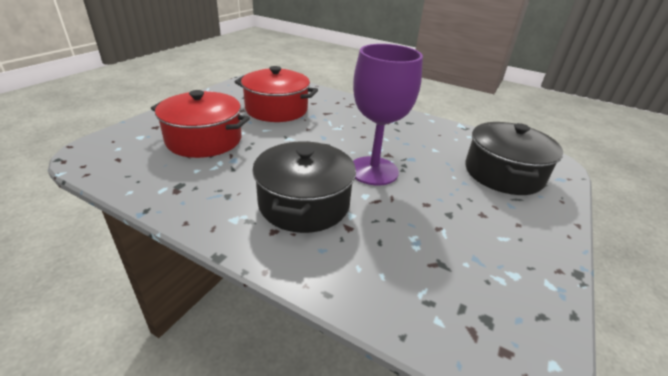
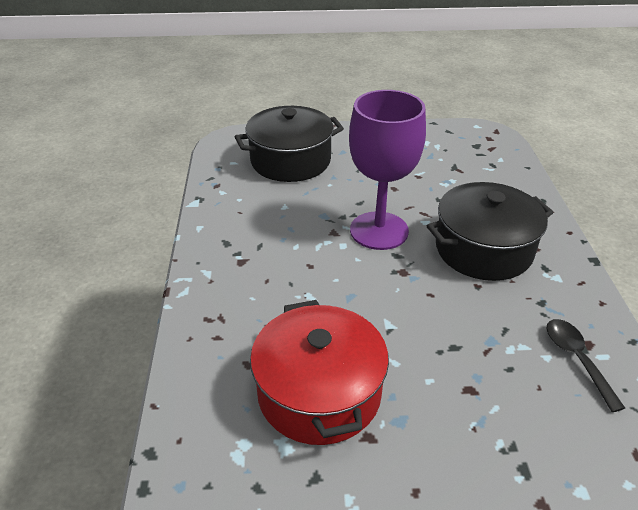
camera: 120 degrees left, 5 degrees up
red pot [151,90,250,158] -> none
none -> black spoon [547,319,625,412]

